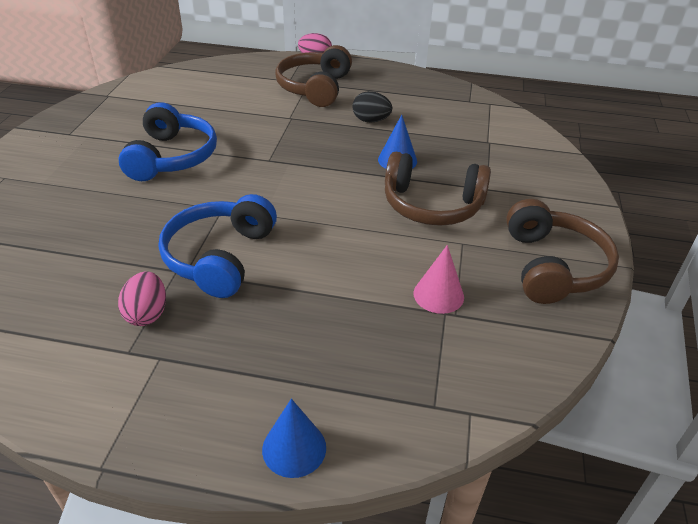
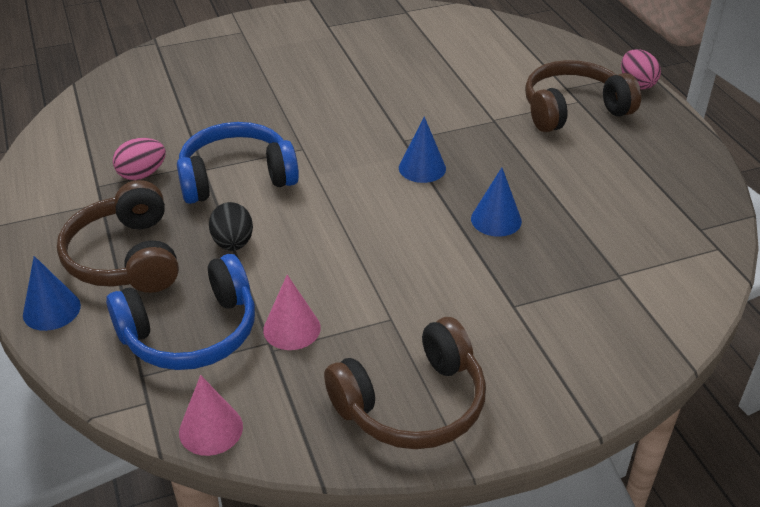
camera: 60 degrees right, 0 degrees up
blue headphones [118,102,217,181] -> blue headphones moved to [106,254,255,370]
black egg [352,91,392,123] -> black egg moved to [209,202,253,251]
brown headphones [385,152,491,226] -> brown headphones moved to [57,180,179,293]
none -> pink cone [179,375,243,456]
none -> blue cone [399,117,446,183]

